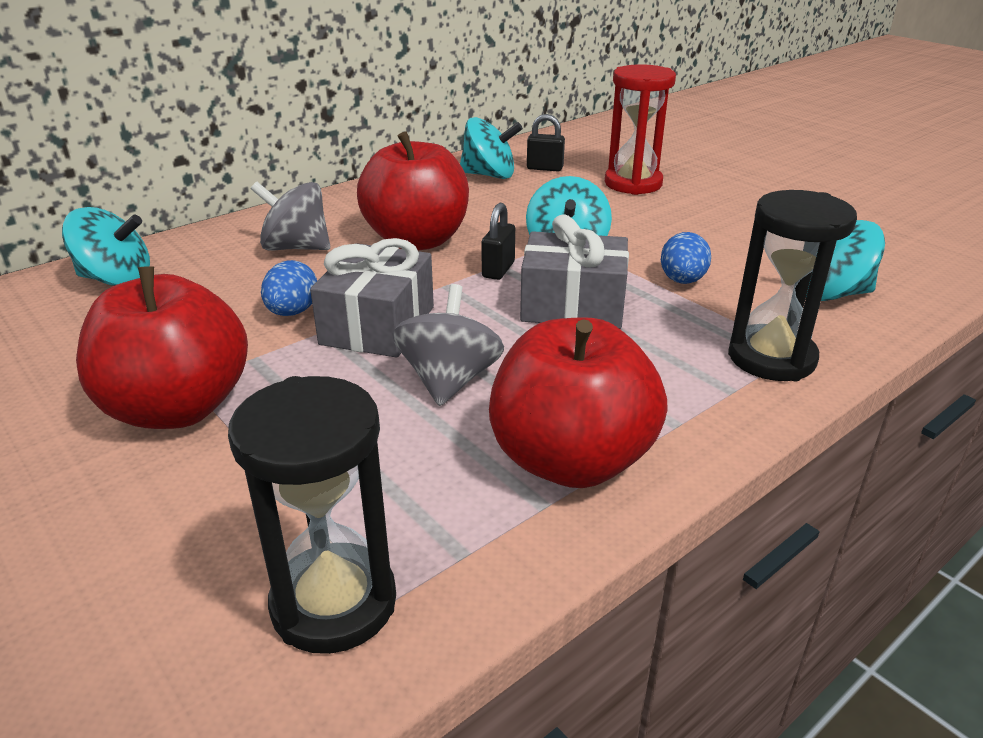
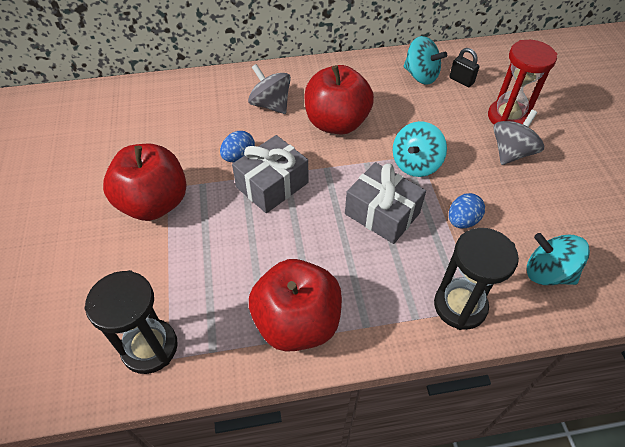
camera: 30 degrees right, 20 degrees up
turquoise spinning top [62,207,150,286] -> none
grey spinning top [392,284,504,406] -> grey spinning top moved to [493,110,544,165]
black padlock [481,203,515,280] -> none

